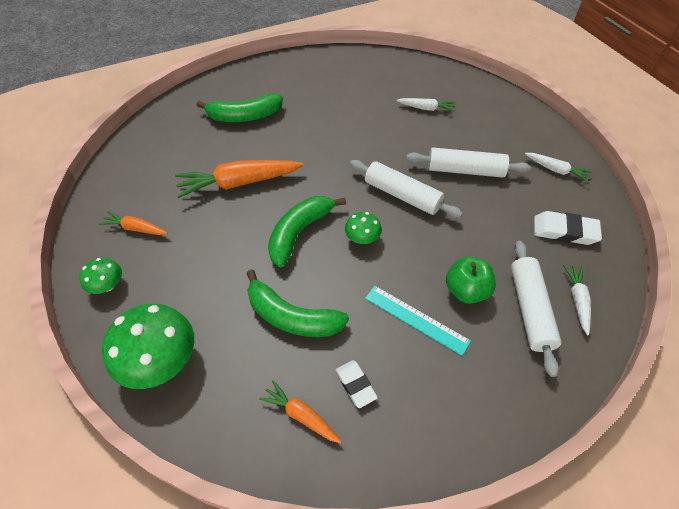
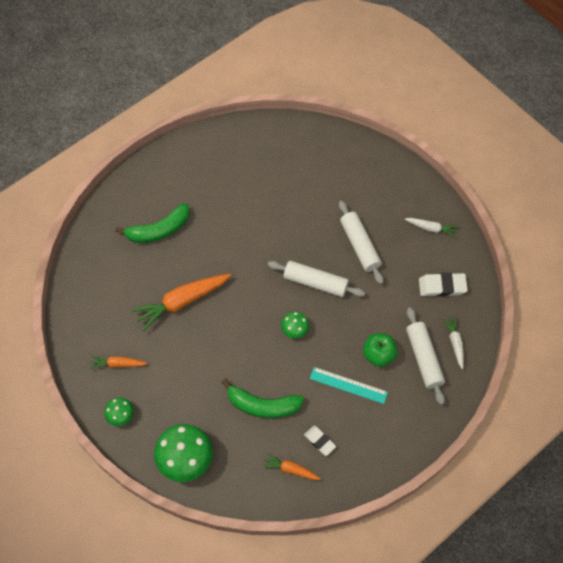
camera: 15 degrees left, 10 degrees up
green banana [268,196,346,267] -> none
white carrot [397,98,455,112] -> none
white rolling pin [406,148,531,178] -> white rolling pin turned 75 degrees clockwise [339,201,384,284]

